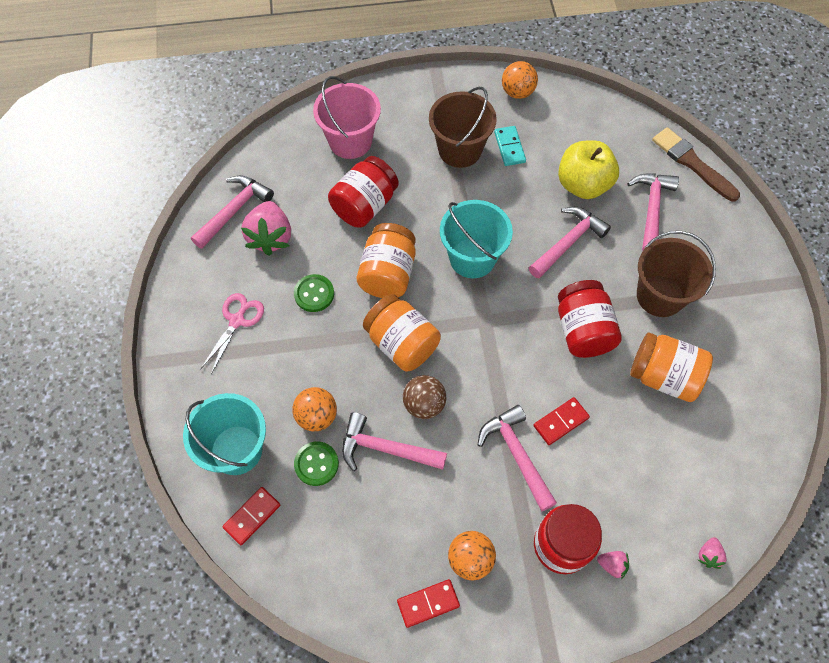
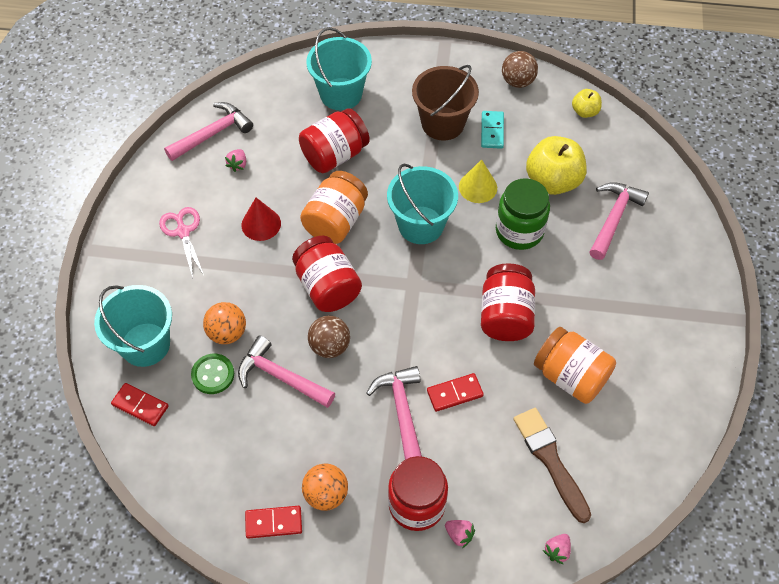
camera: 15 degrees right, 5 degrees down
pink scissors [201,293,264,374] -> pink scissors turned 60 degrees counterclockwise [159,207,204,278]
red domino [222,487,280,545] -> red domino turned 60 degrees clockwise [111,383,169,426]
pink strawberry [241,201,291,256] -> pink strawberry [225,149,246,172], size x0.46
green button [294,274,334,312] -> red cone [241,198,281,241]
pink bucket [313,76,381,159] -> turquoise bucket [306,27,372,110]
orange jar [363,294,441,372] -> red jar [292,236,362,312]
orange ball [502,61,538,99] -> brown ball [502,51,538,88]
pink hammer [529,207,611,278] -> green jar [496,178,550,250]
brown bucket [637,231,716,317] -> none
brown brush [652,127,740,201] -> brown brush moved to [513,408,591,523]
none -> yellow cone [459,159,497,203]
none -> yellow apple [572,89,602,118]

